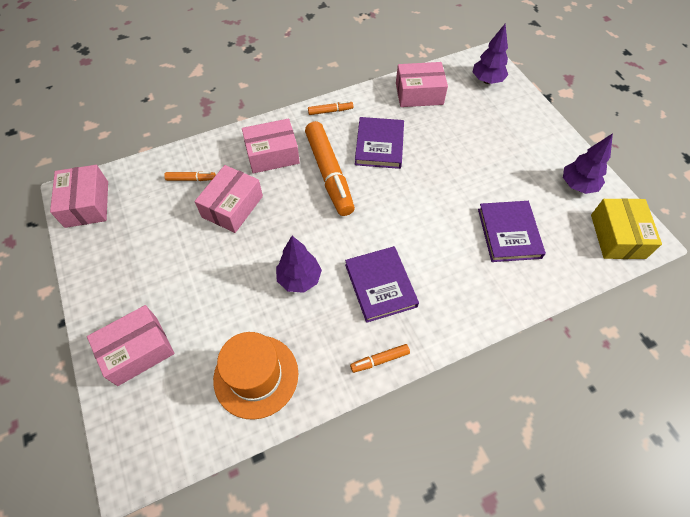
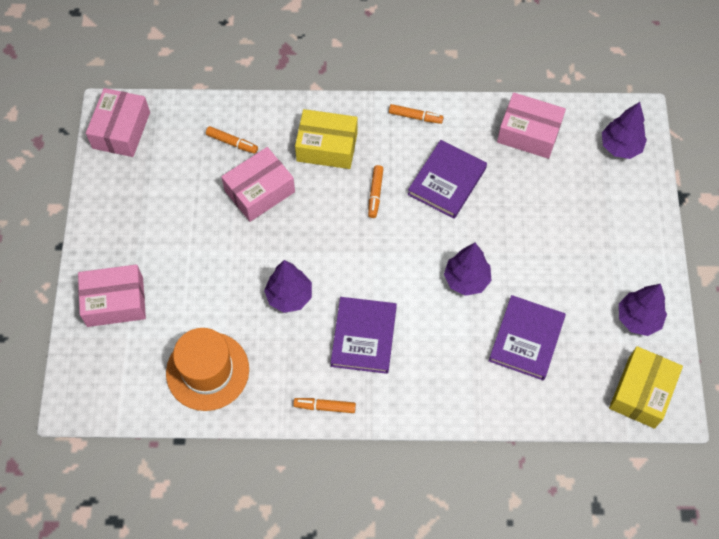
camera: 25 degrees right, 5 degrees up
pink box [242,119,300,174] -> yellow box [295,109,358,169]
orange marker [305,121,355,216] -> orange marker [368,165,383,218], size x0.44
none -> purple tree [444,243,492,296]

